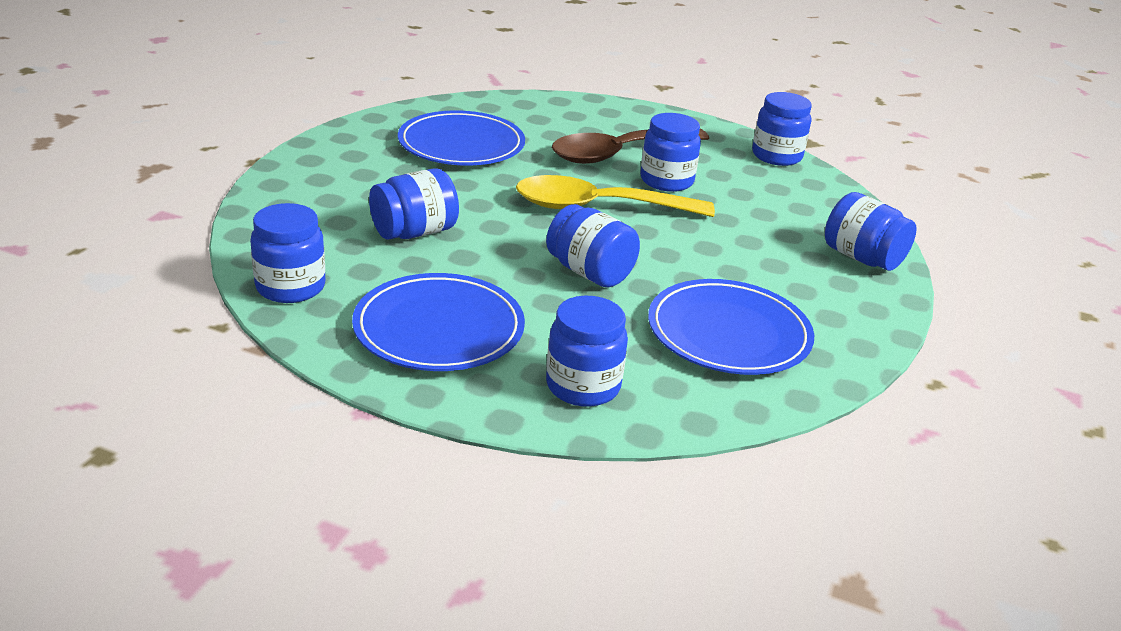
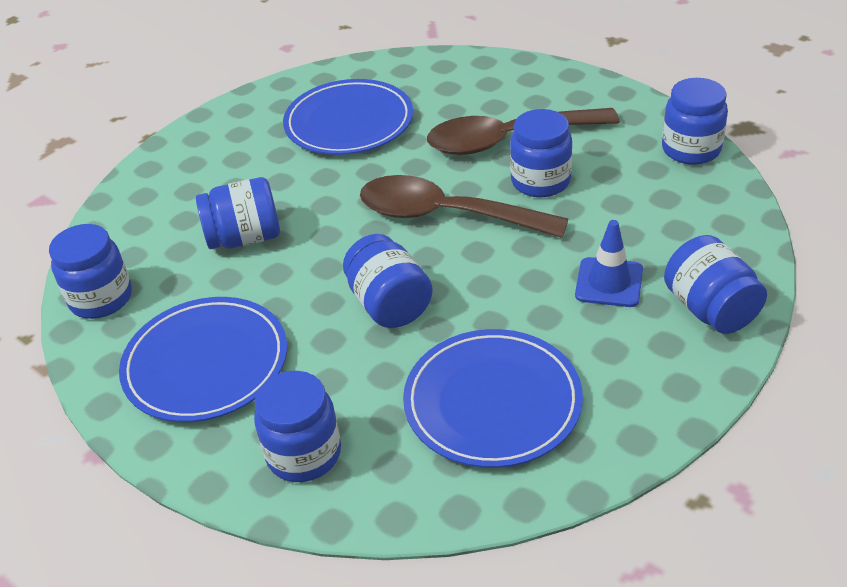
camera: 25 degrees right, 10 degrees up
yellow spoon [516,175,715,217] -> brown spoon [360,175,569,238]
none -> blue traffic cone [575,220,643,307]

